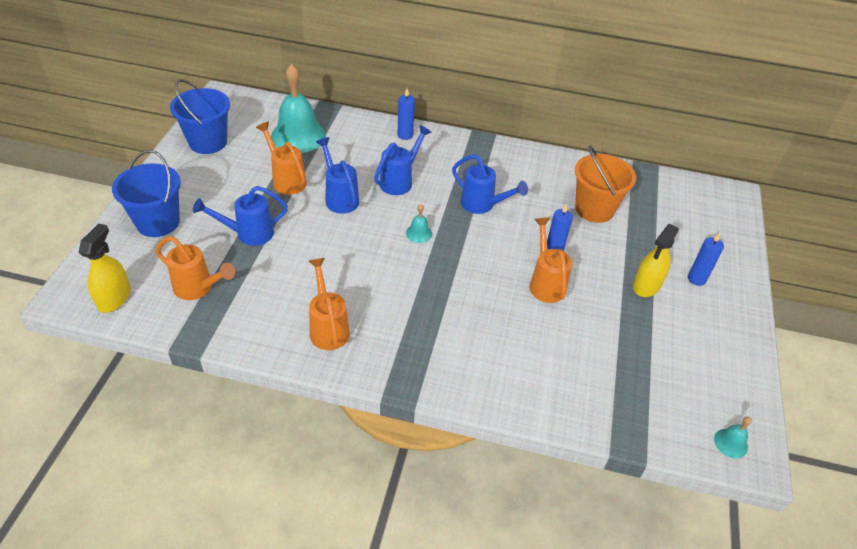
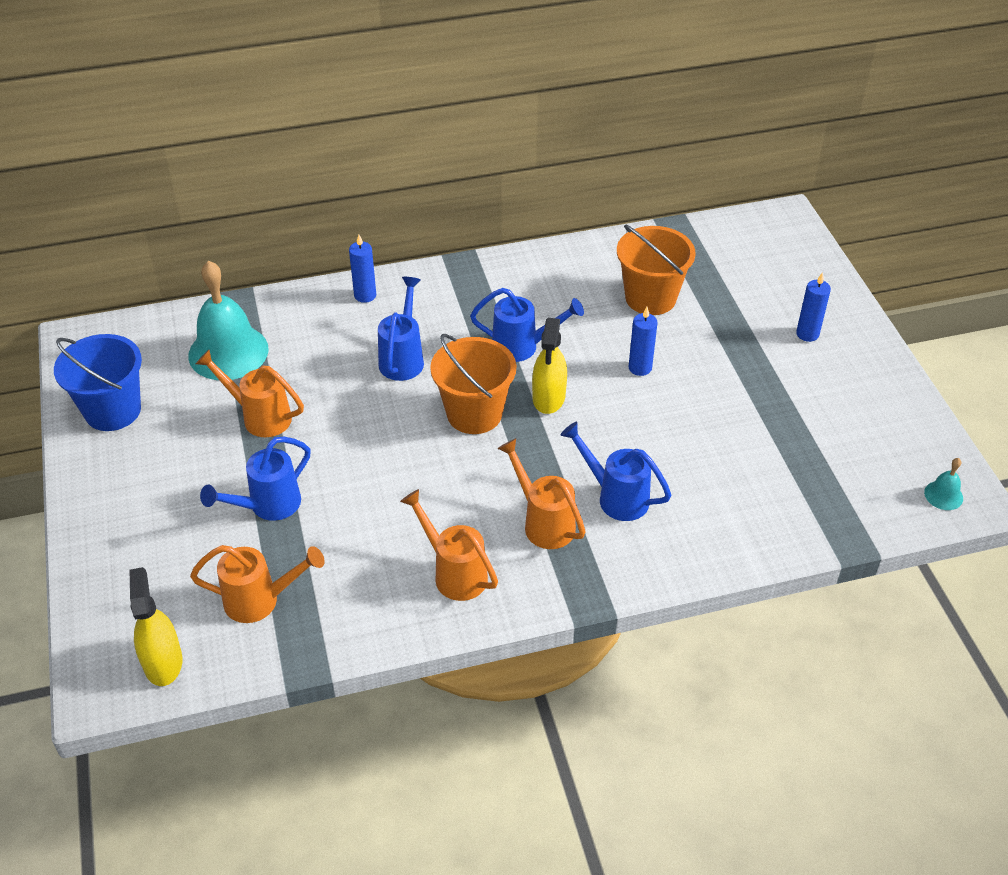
camera: 25 degrees left, 0 degrees up
blue bucket [112,150,181,237] -> none
blue watering can [316,137,359,214] -> blue watering can moved to [561,422,671,521]
turquoise bell [406,204,432,243] -> orange bucket [430,334,516,434]
orange watering can [529,217,572,303] -> orange watering can moved to [497,438,586,549]
yellow spray bottle [633,224,679,297] -> yellow spray bottle moved to [532,318,567,414]

